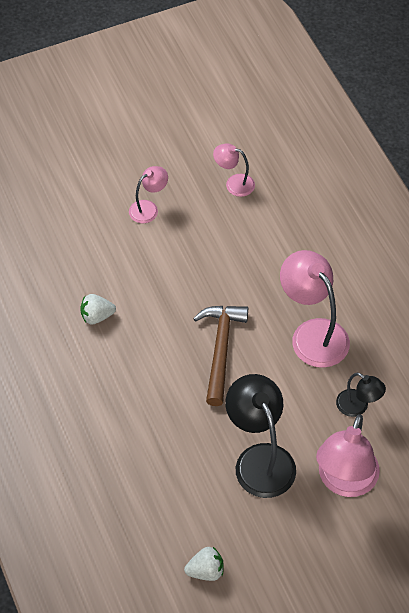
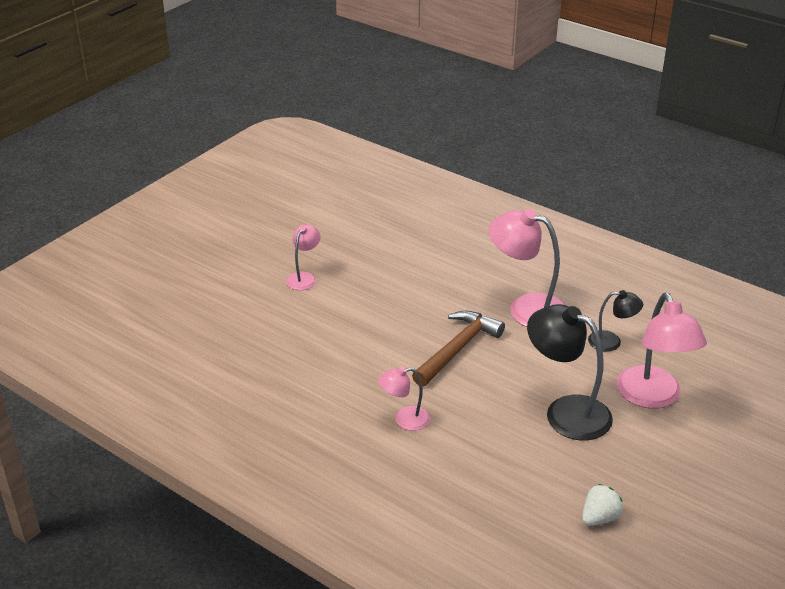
camera: 30 degrees left, 20 degrees down
white strawberry [81,294,116,325] -> none
brown hammer [193,306,248,406] -> brown hammer turned 60 degrees clockwise [412,310,505,387]
pink lamp [213,143,255,197] -> pink lamp moved to [378,367,431,431]

